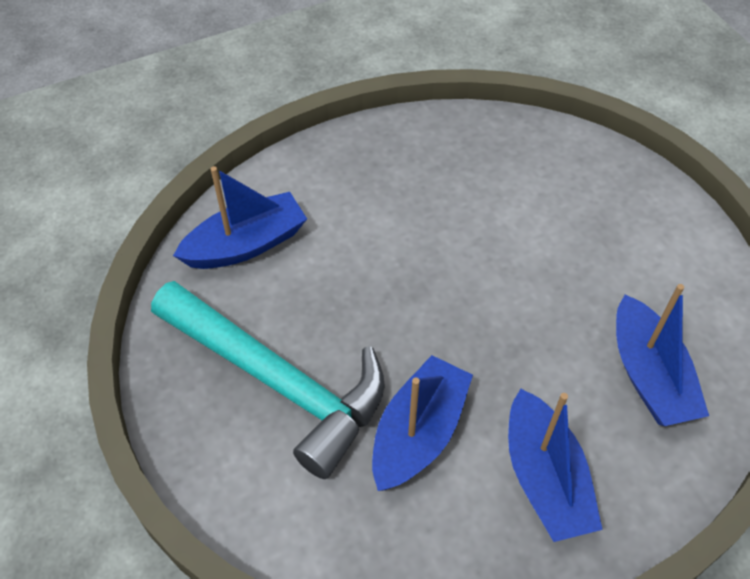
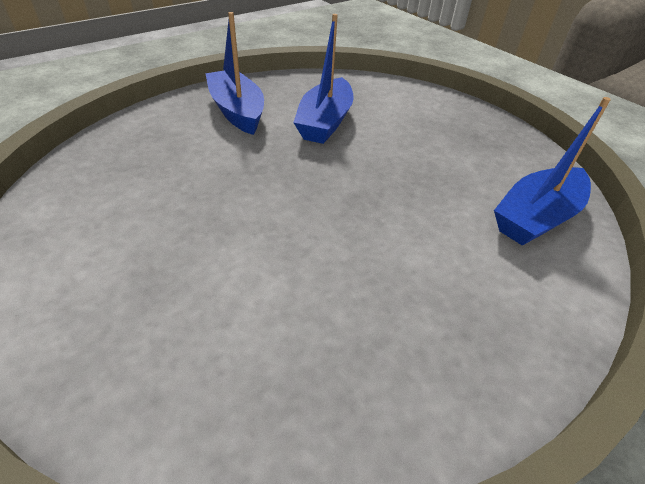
camera: 165 degrees right, 10 degrees down
turquoise hammer [151,281,385,479] -> none
blue boat [616,284,709,426] -> none

